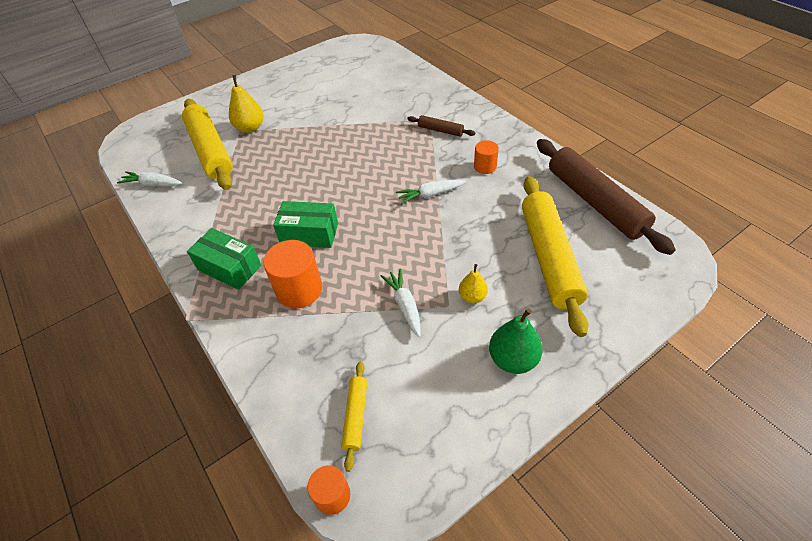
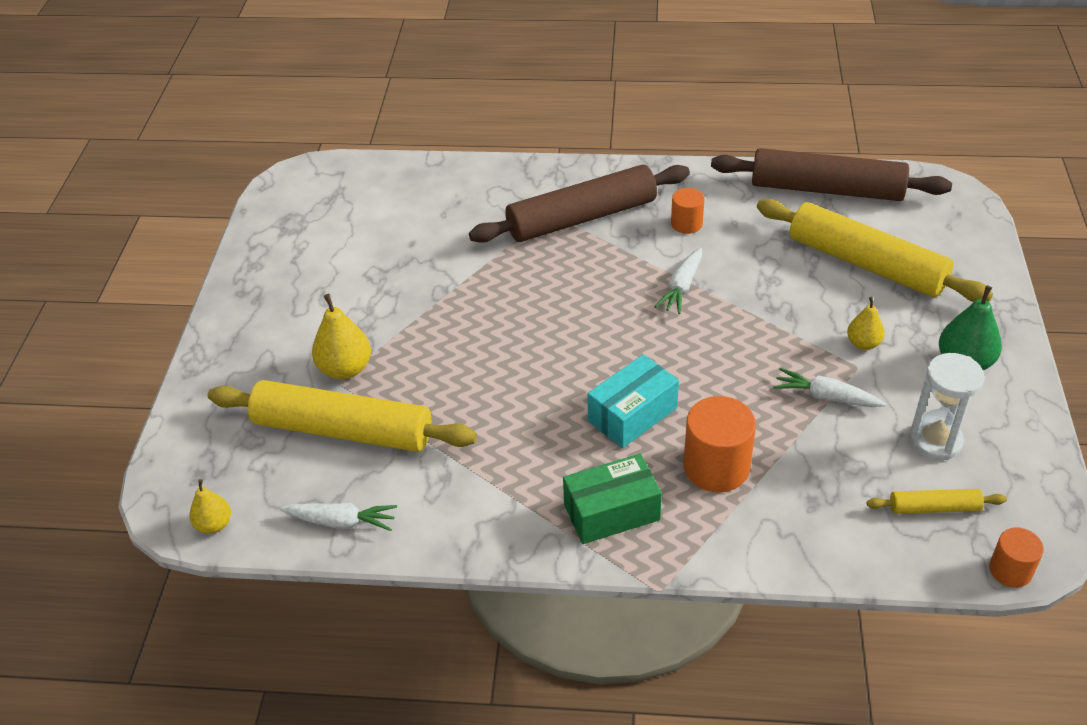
camera: 50 degrees left, 5 degrees down
white carrot [117,171,182,186] -> white carrot turned 135 degrees counterclockwise [280,503,397,531]
green box [273,201,338,248] -> turquoise box [587,354,679,448]
yellow rolling pin [341,361,367,472] -> yellow rolling pin turned 45 degrees counterclockwise [867,489,1007,514]
brown rolling pin [407,115,475,137] -> brown rolling pin [469,165,690,243], size x2.20
none -> yellow pear [189,479,231,534]
none -> white hourglass [909,353,985,460]

